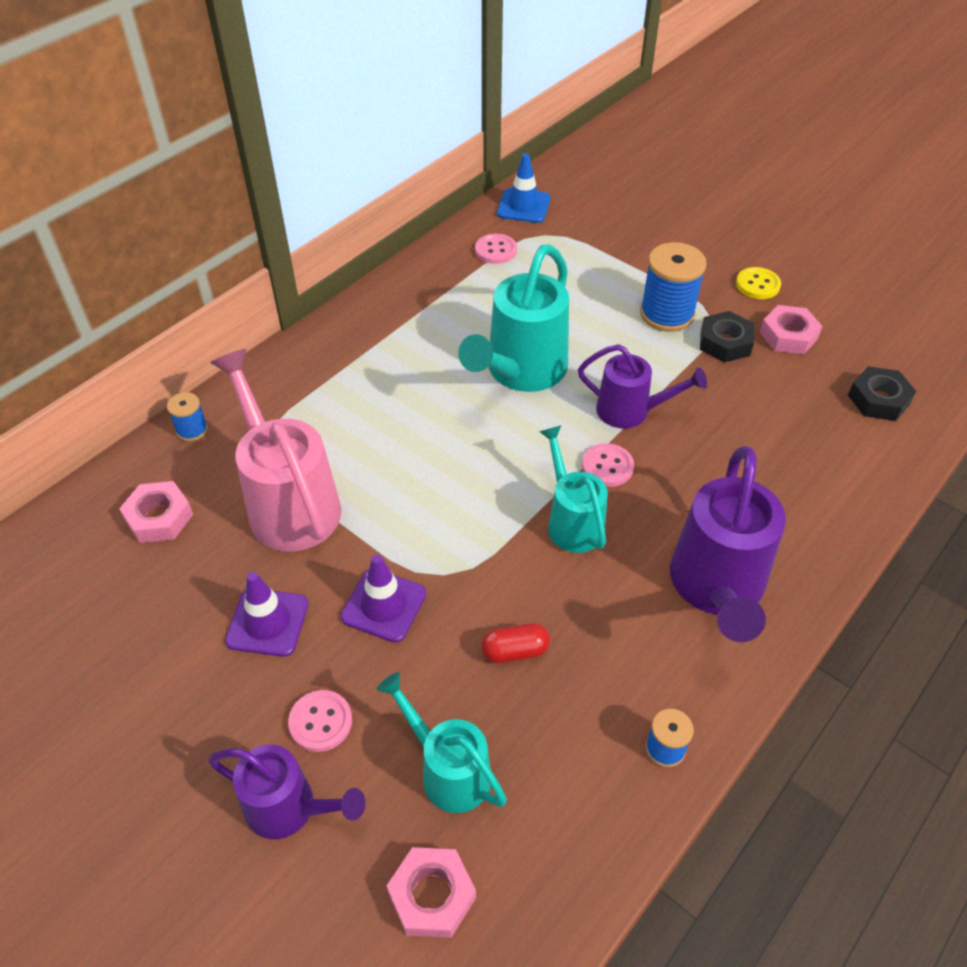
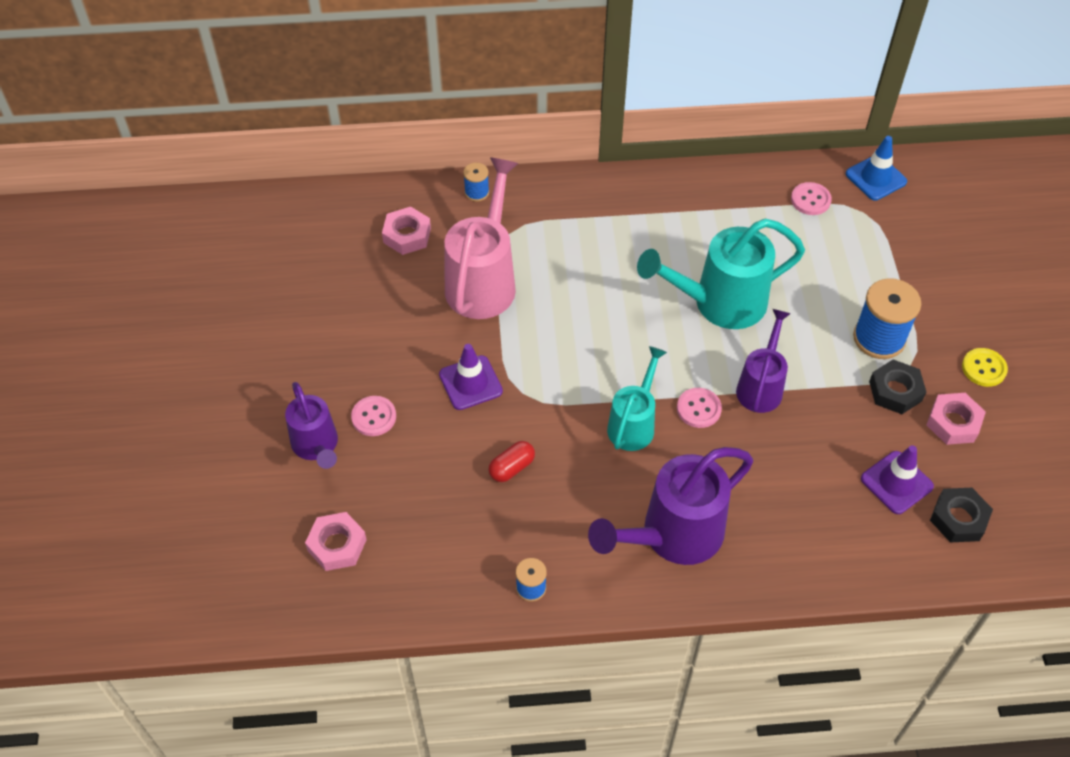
camera: 45 degrees right, 5 degrees up
purple traffic cone [225,572,308,657] -> purple traffic cone moved to [861,445,934,514]
turquoise watering can [377,672,507,813] -> none
red capsule [481,623,550,663] -> red capsule turned 75 degrees counterclockwise [489,441,535,482]
purple watering can [578,344,707,428] -> purple watering can turned 135 degrees counterclockwise [736,309,791,413]

